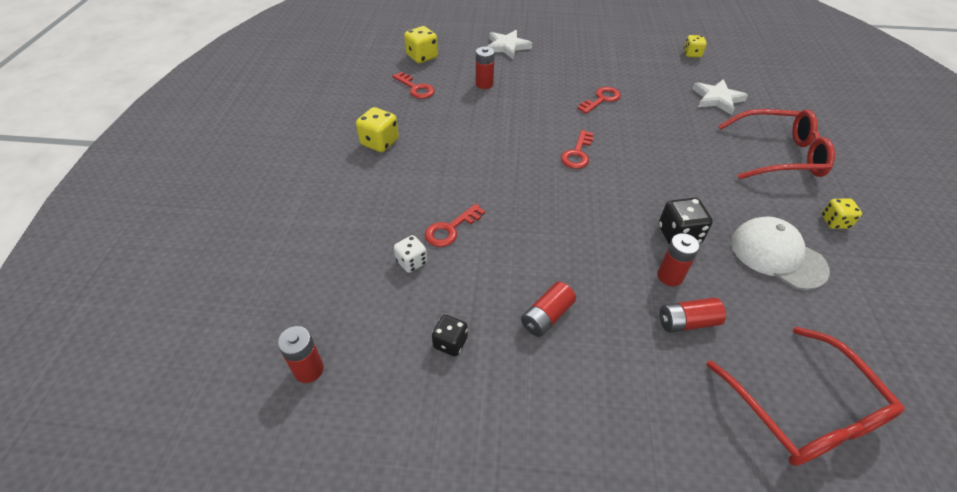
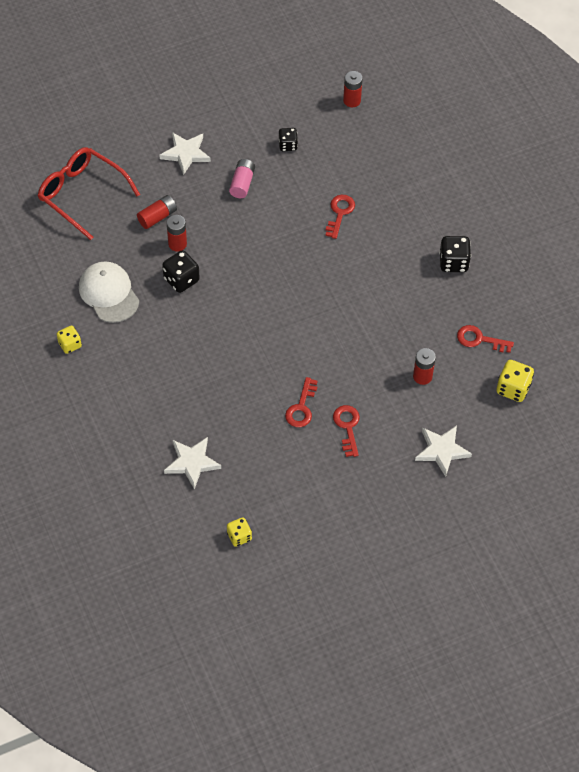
camera: 150 degrees right, 10 degrees up
yellow dice [356,107,399,152] -> black dice [439,236,471,272]
white dice [394,235,427,273] -> none
red battery [521,282,576,337] -> pink battery [229,159,255,198]
red key [561,130,594,169] -> red key moved to [333,405,360,457]
red glasses [718,109,835,179] -> none
white cap [731,216,830,290] -> white cap turned 135 degrees counterclockwise [79,262,139,323]
none -> white star [159,132,211,175]

